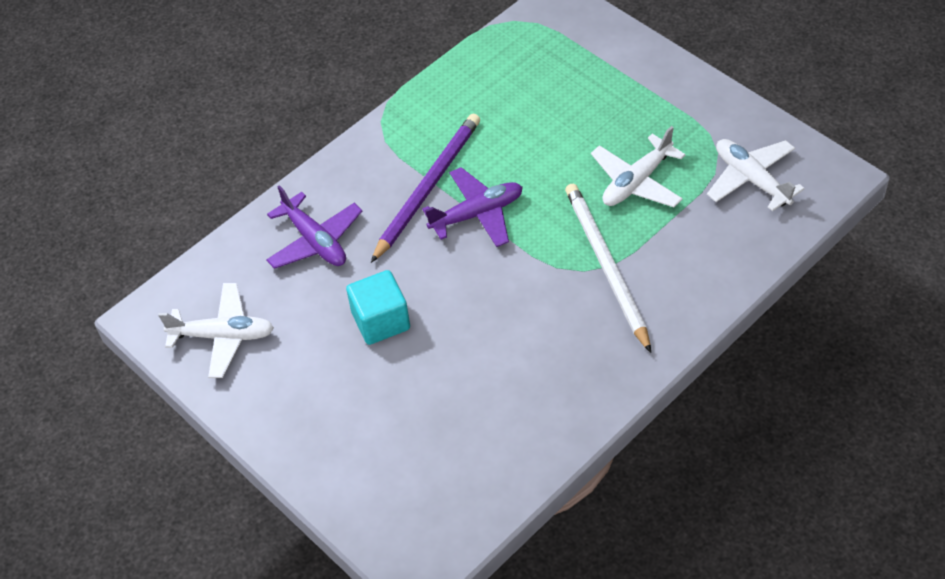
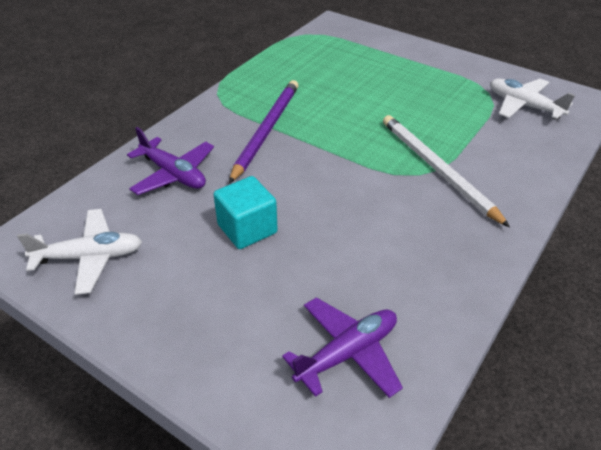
camera: 15 degrees left, 10 degrees down
purple plane [422,167,523,247] -> purple plane moved to [282,297,403,398]
white plane [591,126,686,207] -> none

